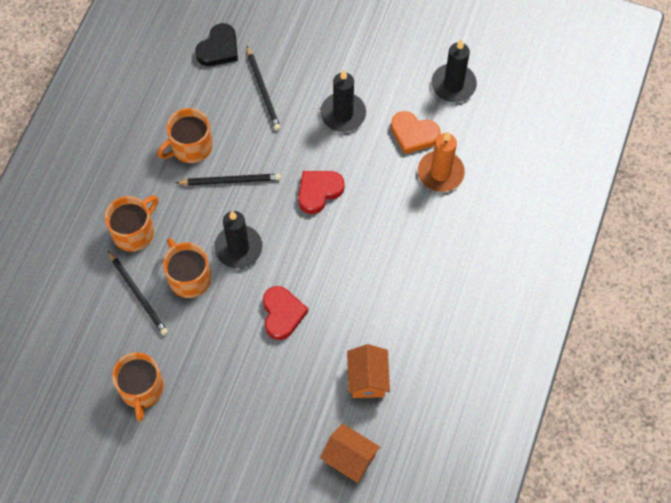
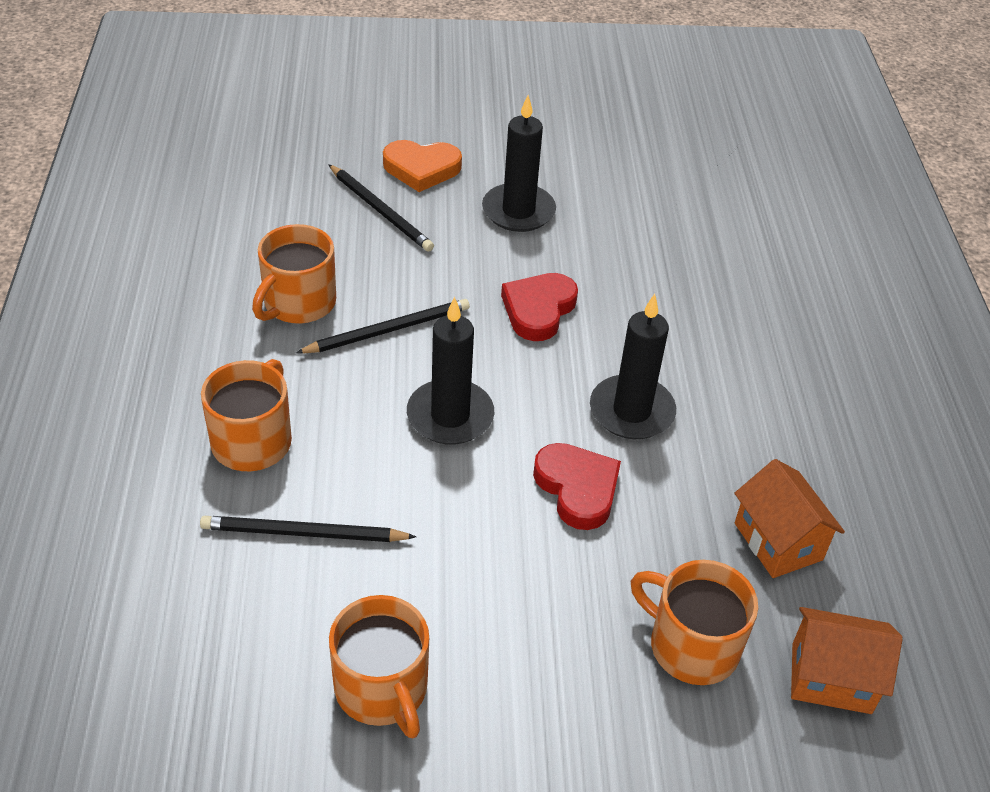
camera: 25 degrees left, 20 degrees down
black pencil [108,251,168,335] -> black pencil turned 150 degrees clockwise [200,516,416,542]
orange mug [163,238,211,298] -> orange mug moved to [631,560,758,685]
black heart [195,23,238,66] -> none
orange heart [391,111,440,154] -> orange heart moved to [383,140,462,192]
orange candle [418,132,465,192] -> none
black candle [431,39,477,102] -> black candle moved to [590,294,676,439]

